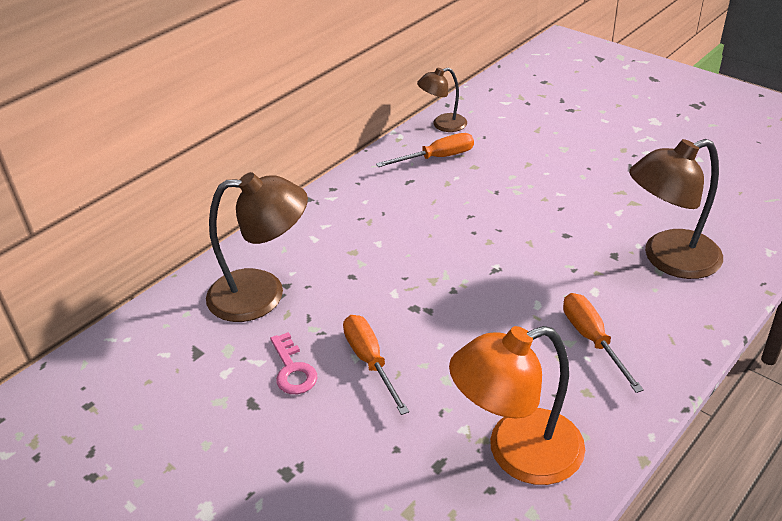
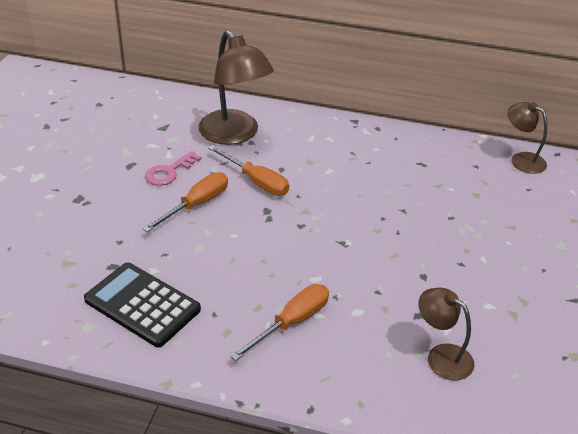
camera: 60 degrees right, 0 degrees up
orange screwdriver [376,133,474,167] -> orange screwdriver moved to [208,145,289,196]
orange lamp [449,326,585,485] -> black calculator [84,263,201,347]
brown lamp [629,139,723,279] -> brown lamp [418,288,474,381], size x0.56

